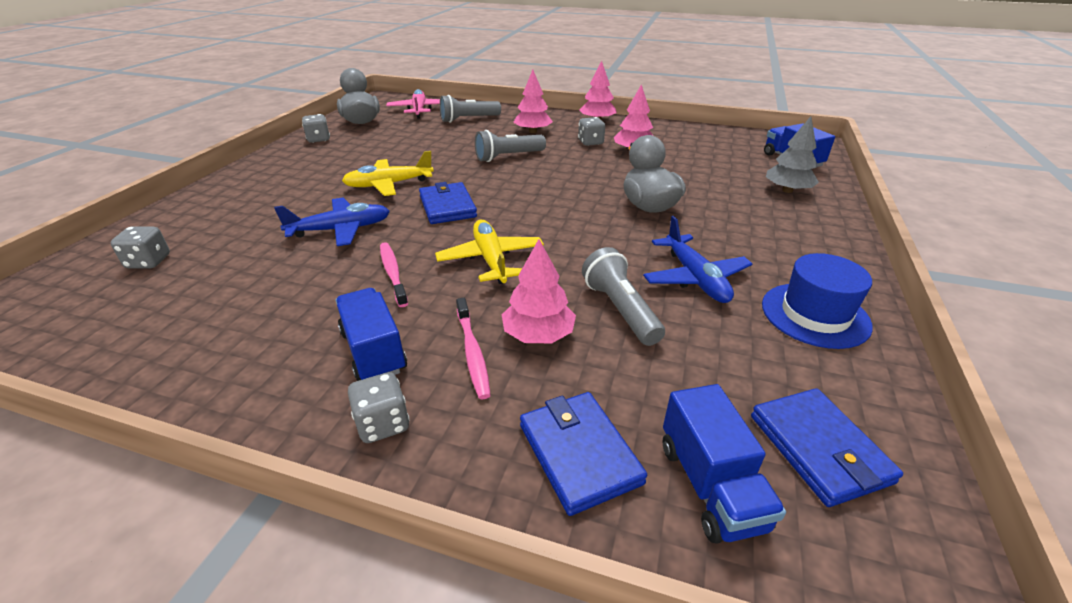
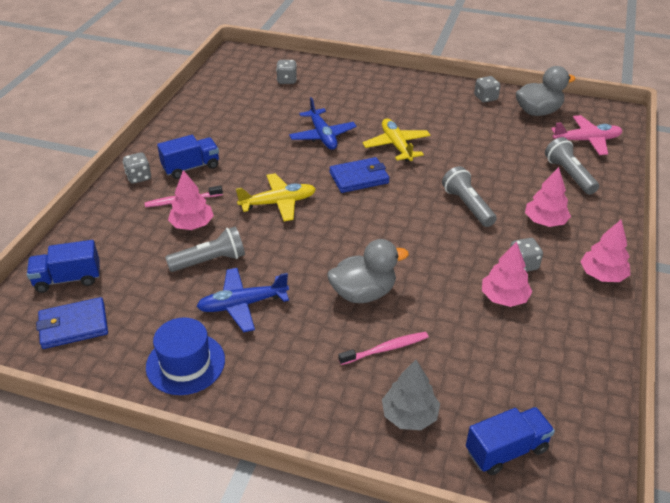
camera: 90 degrees right, 5 degrees up
pink toothbrush [380,242,408,307] -> pink toothbrush moved to [338,332,428,365]
blue wallet [520,392,647,516] -> none

